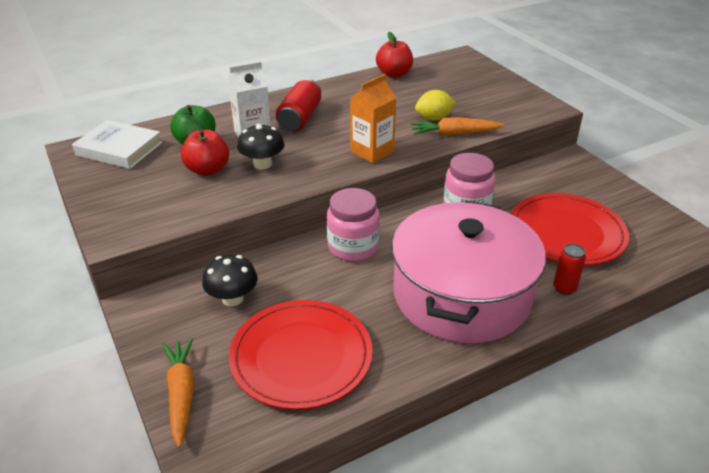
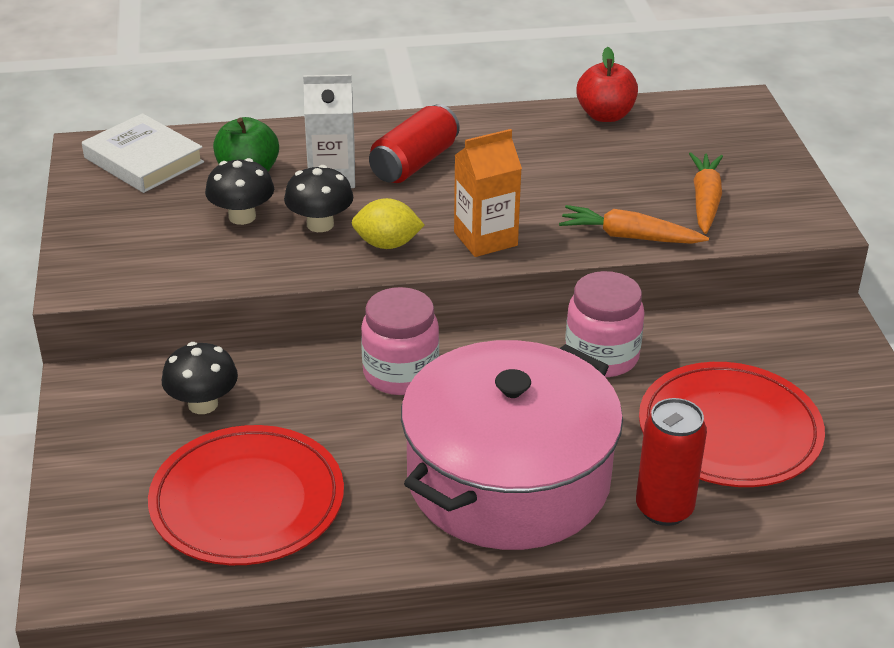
camera: 20 degrees right, 0 degrees up
orange carrot [162,337,194,447] -> orange carrot moved to [689,152,723,234]
red apple [181,130,229,176] -> black mushroom [205,158,274,225]
yellow lemon [415,90,456,121] -> yellow lemon moved to [351,198,424,249]
red can [553,243,586,295] -> red can [636,398,707,526], size x1.64

